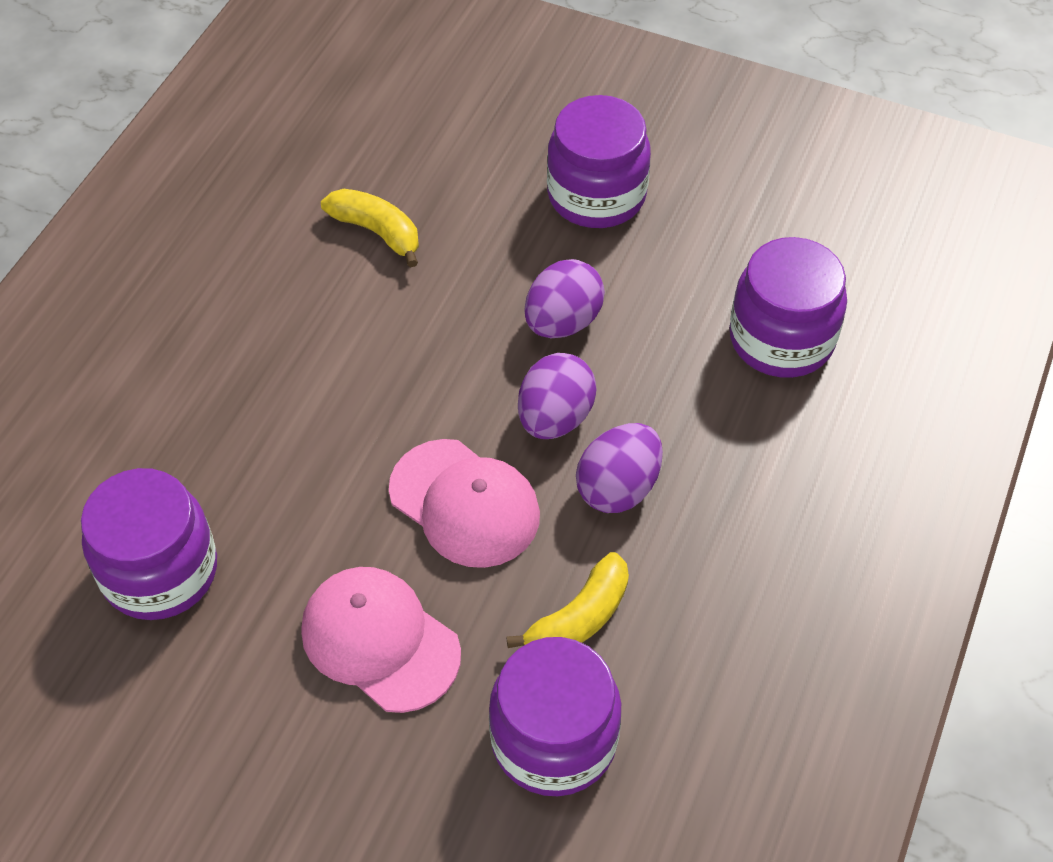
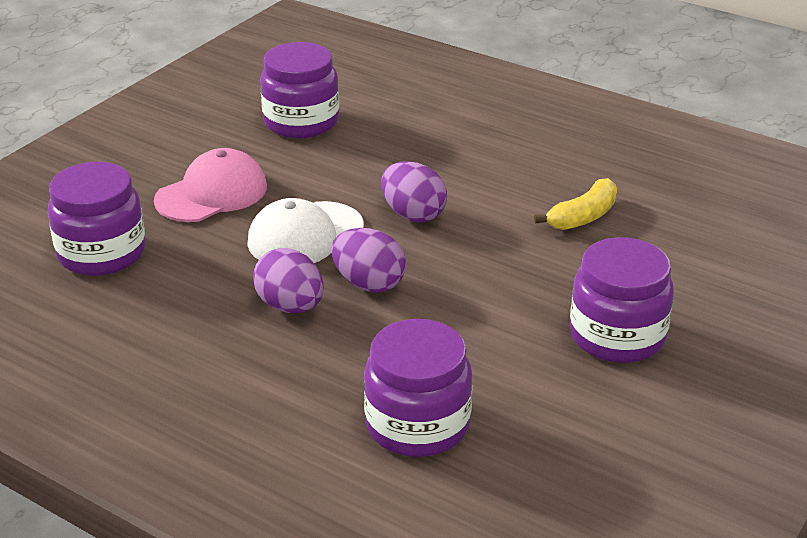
camera: 100 degrees right, 20 degrees down
pink cap [389,439,540,568] -> white cap [247,198,364,263]
yellow banana [506,552,629,648] -> none
purple egg [524,259,605,338] -> purple egg moved to [381,161,447,222]

